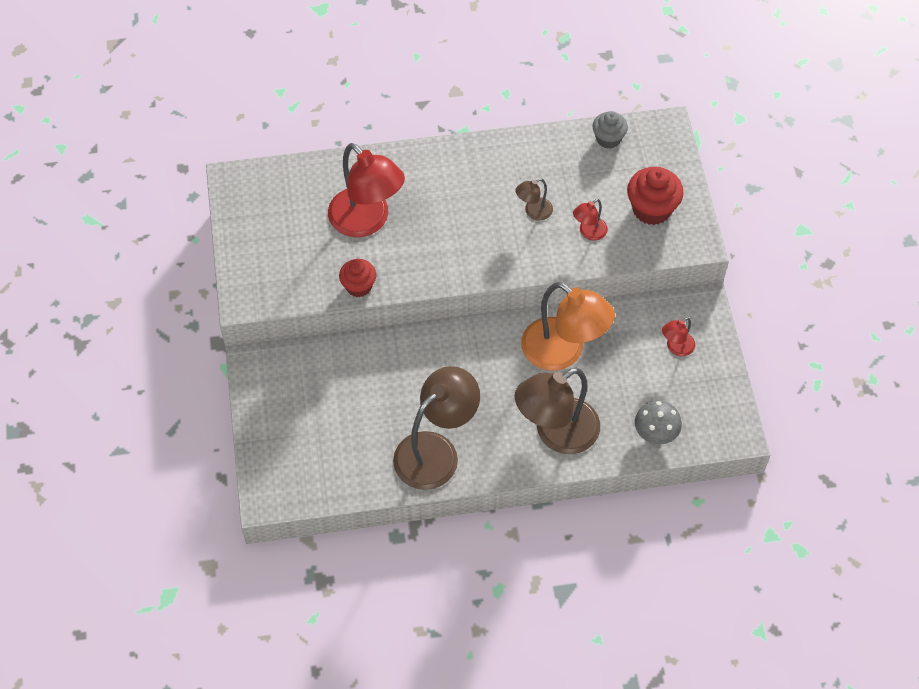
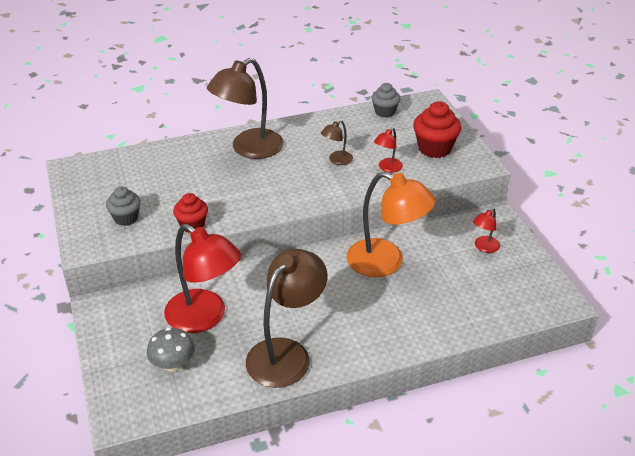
camera: 10 degrees left, 20 degrees down
red lamp [328,143,405,237] -> red lamp moved to [164,224,241,333]
brown lamp [515,368,600,454] -> brown lamp moved to [207,58,284,159]
grey mushroom [635,400,682,444] -> grey mushroom moved to [147,328,195,372]
none -> grey cupcake [106,186,141,226]

